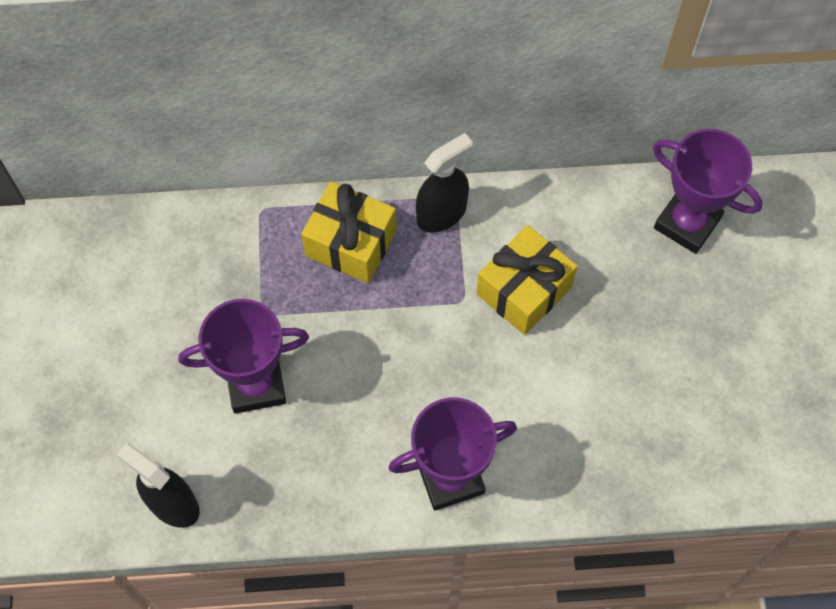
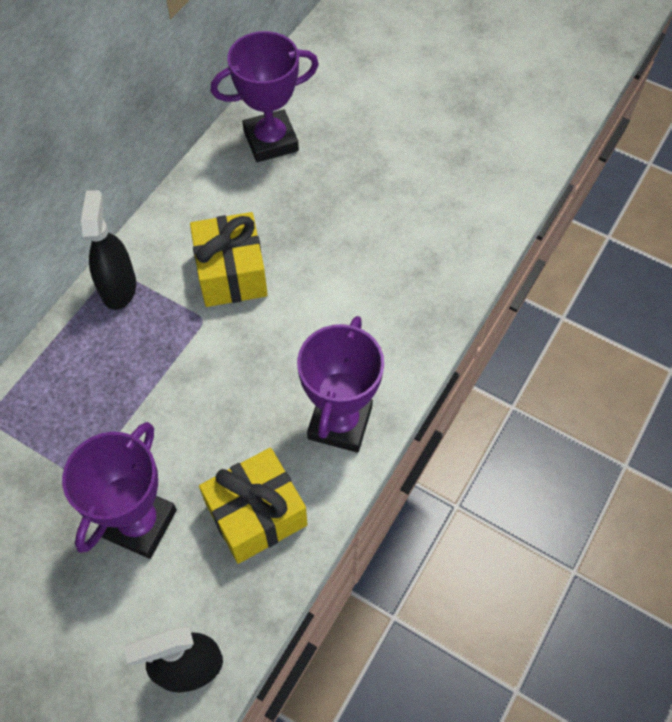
camera: 55 degrees left, 5 degrees down
yellow gift [301,181,396,283] -> yellow gift moved to [199,448,308,564]

